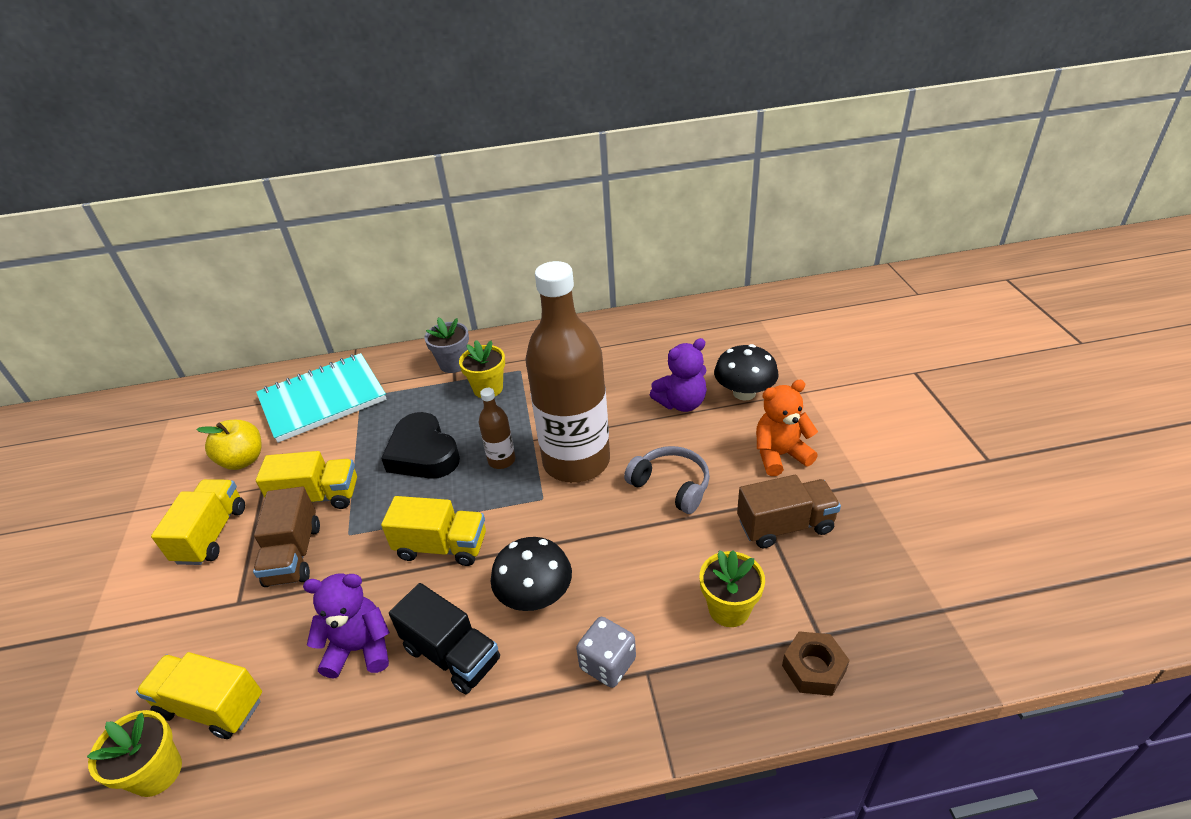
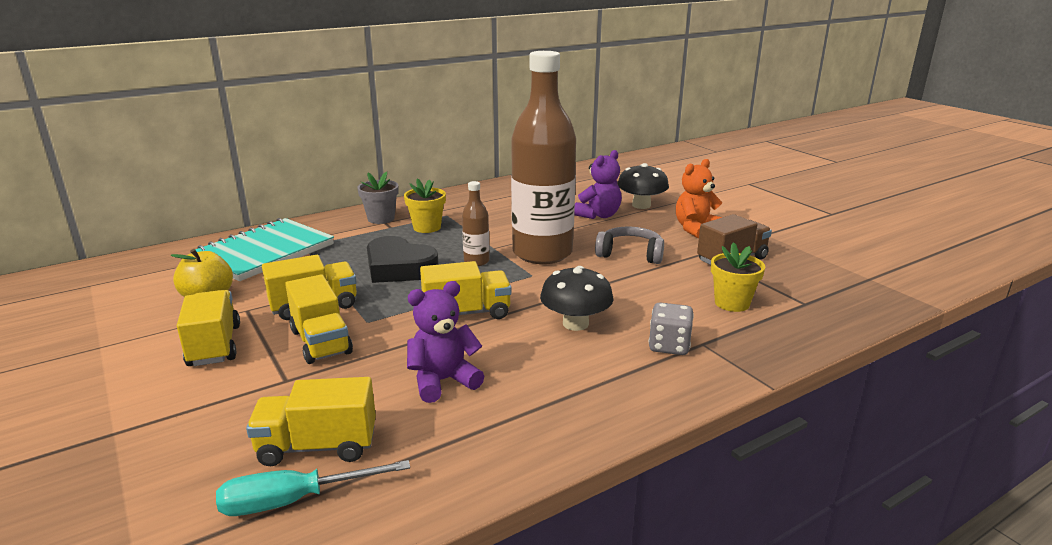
camera: 25 degrees left, 15 degrees down
yellow flower pot [87,710,182,797] -> turquoise screwdriver [216,460,410,516]
brown truck [253,487,320,587] -> yellow truck [285,274,353,364]
black truck [389,583,500,694] -> none
brown nut [782,631,850,696] -> none

